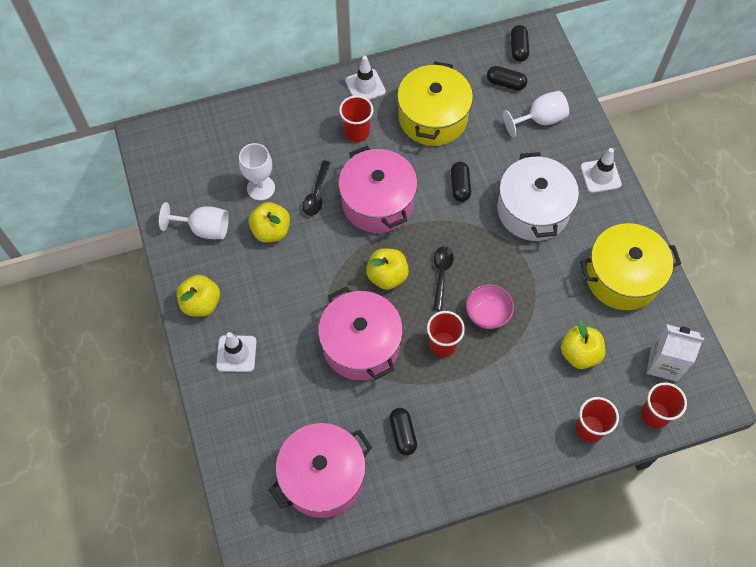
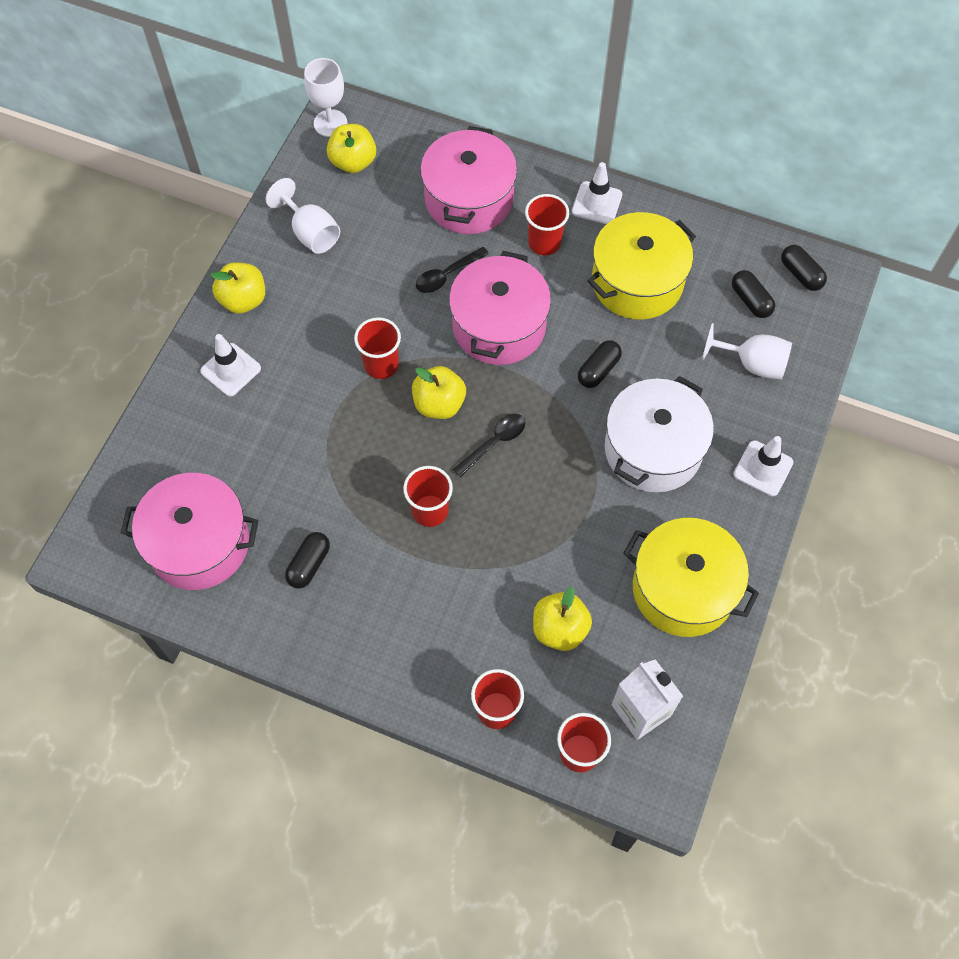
camera: 40 degrees right, 0 degrees up
white goblet [239,143,275,201] -> white goblet moved to [304,58,347,137]
yellow apple [249,202,290,243] -> yellow apple moved to [327,124,376,173]
pink pot [318,286,403,380] -> pink pot moved to [420,126,517,234]
pink bowl [466,284,514,329] -> none
black capsule [510,25,529,62] -> black capsule turned 75 degrees counterclockwise [781,245,827,291]
none -> red cup [354,317,401,379]

